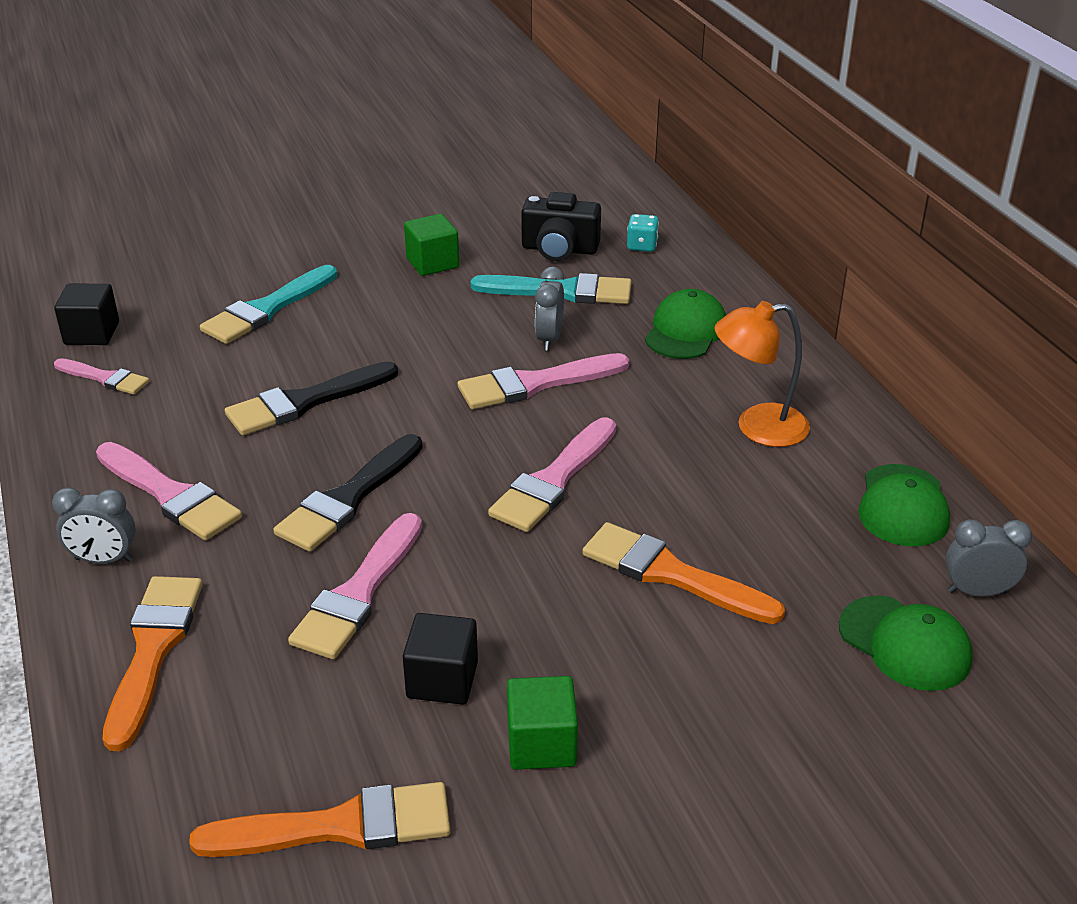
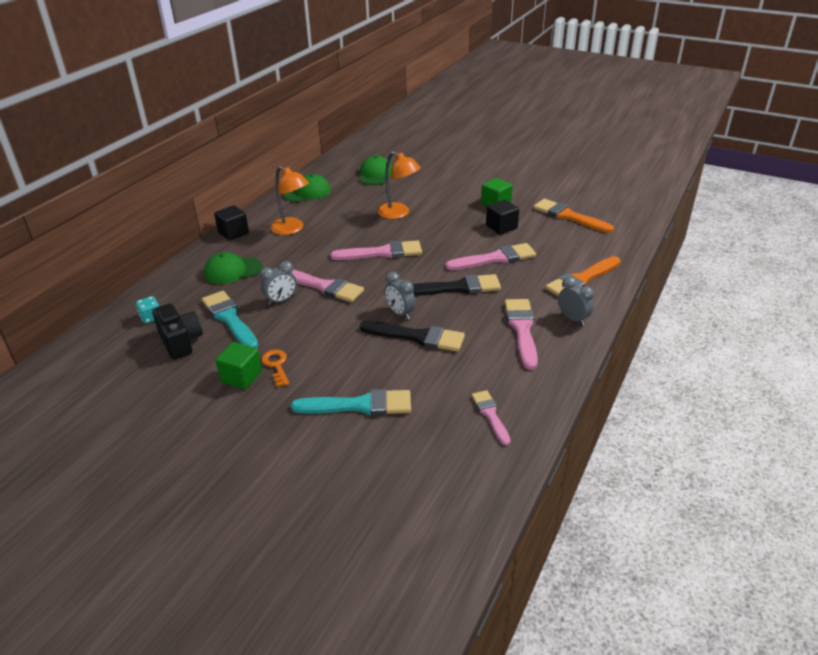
camera: 130 degrees left, 0 degrees up
black cube [54,283,119,345] -> black cube moved to [214,205,249,241]
orange brush [582,522,785,624] -> orange lamp [377,151,421,219]
grey clock [945,519,1032,596] -> grey clock moved to [385,272,416,319]
none -> orange key [261,350,290,387]

